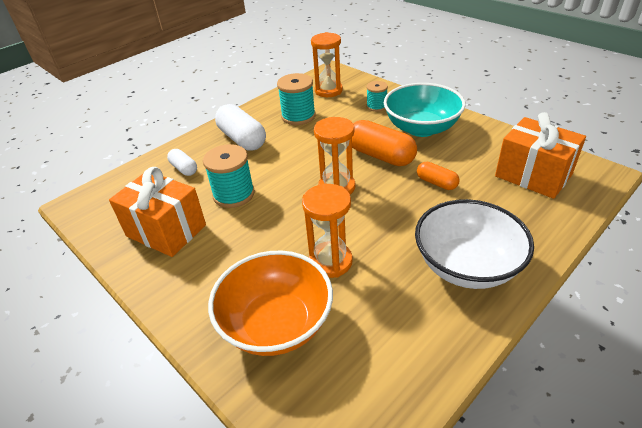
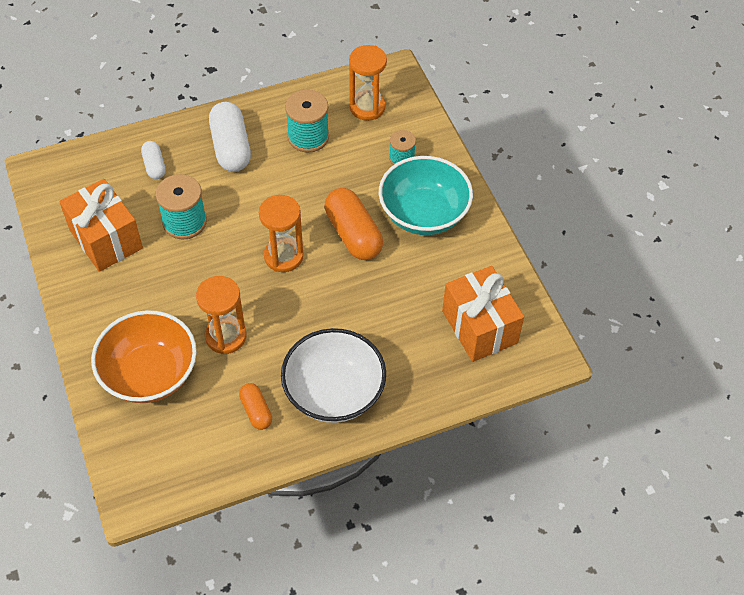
camera: 20 degrees right, 15 degrees up
orange capsule [417,162,459,190] -> orange capsule moved to [239,383,272,430]

